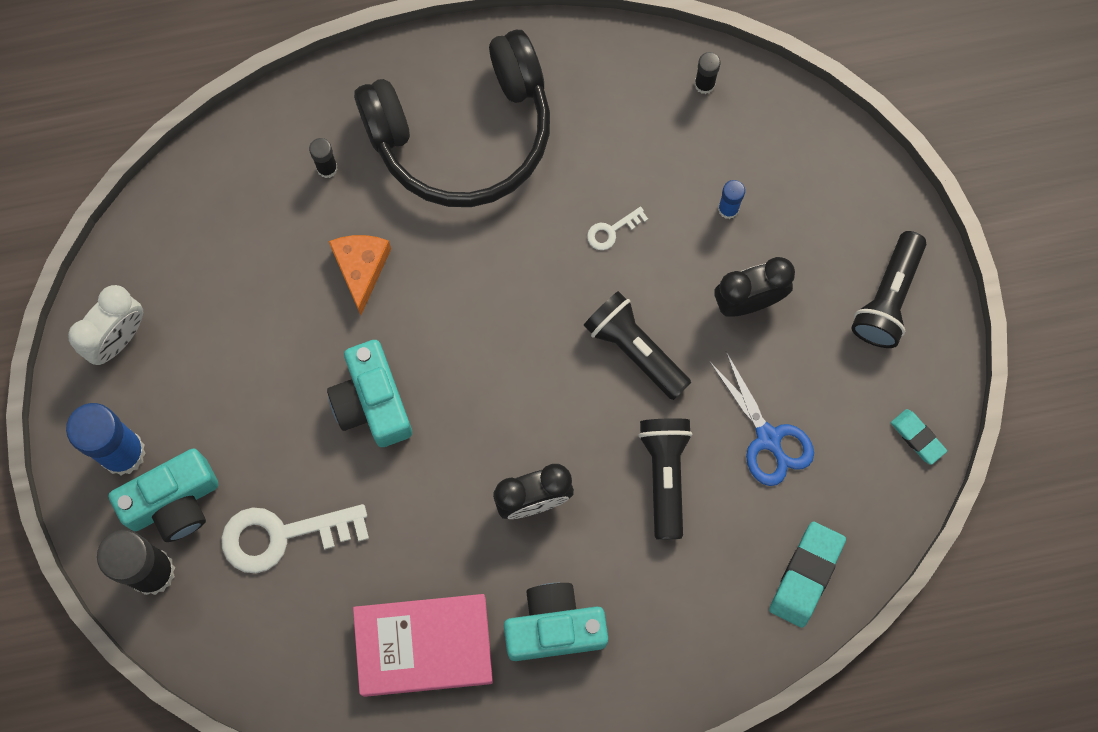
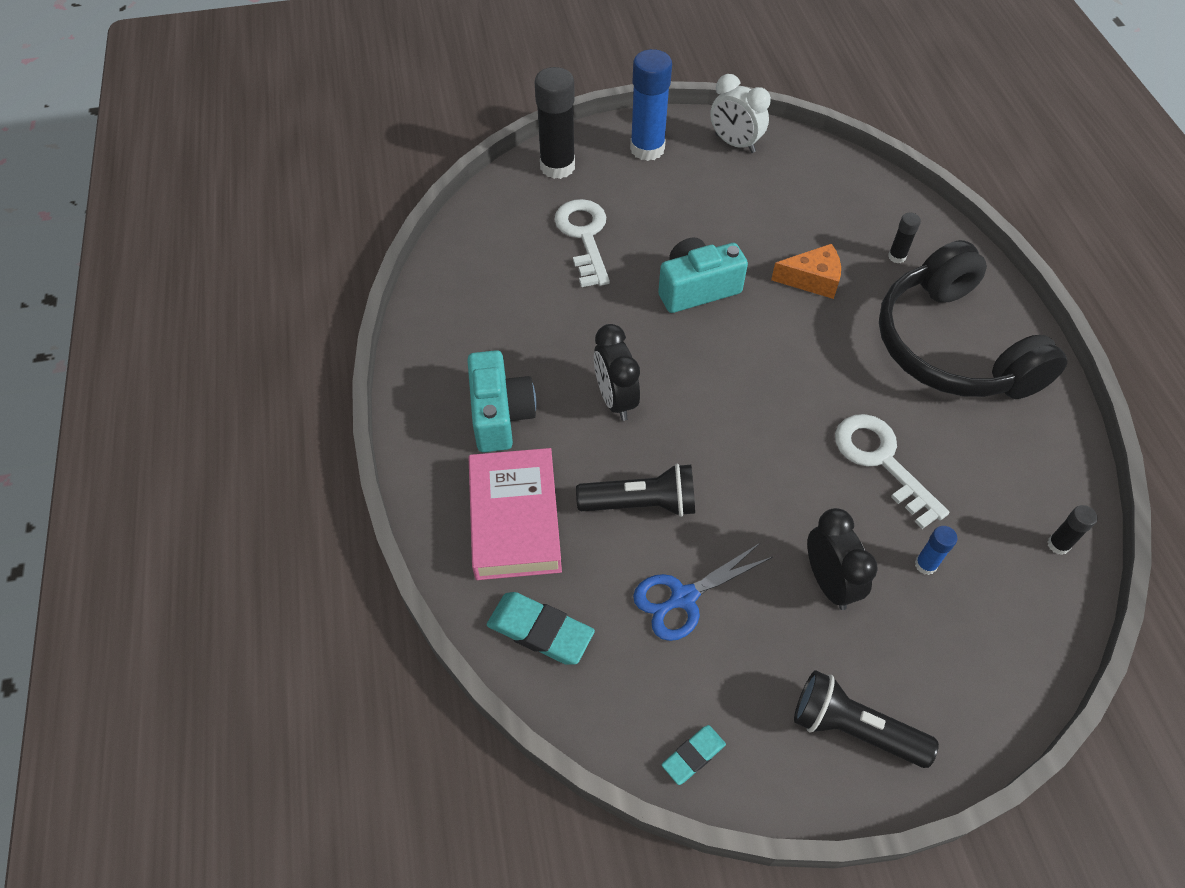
camera: 90 degrees right, 20 degrees down
turquoise camera [109,448,219,542] -> none
pink book [353,594,493,697] -> pink book moved to [469,448,562,580]
black flashlight [583,291,691,400] -> none
white key [587,206,648,250] -> white key [835,414,949,529], size x2.20

